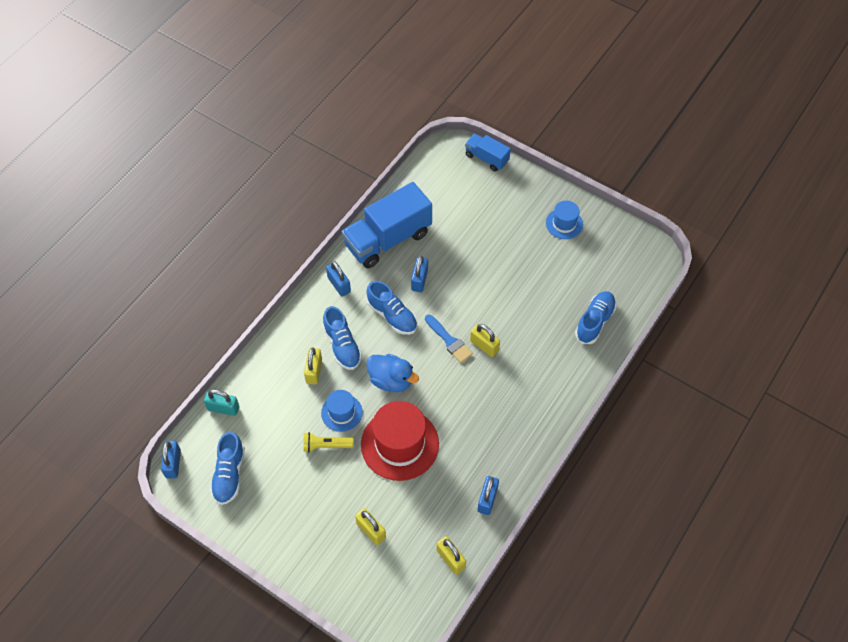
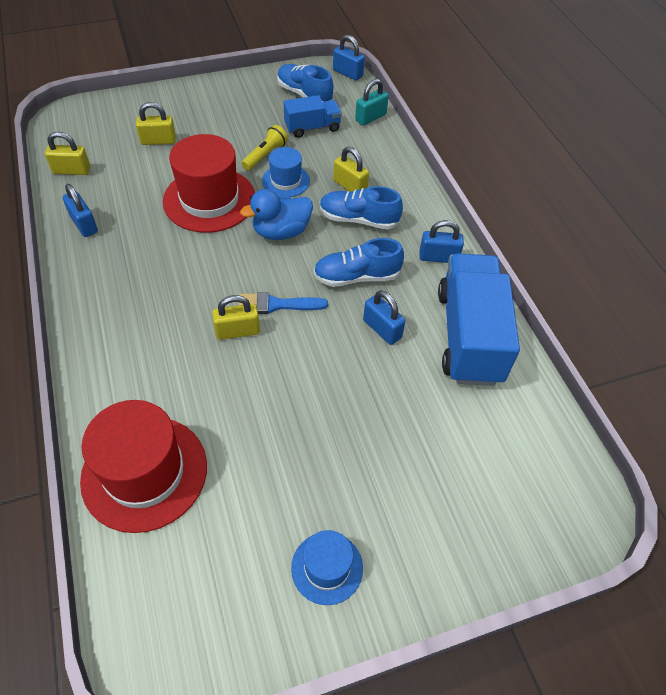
camera: 125 degrees right, 5 degrees down
blue truck [465,134,511,171] -> blue truck moved to [284,95,342,138]
blue shoe [575,291,616,344] -> red hat [80,400,207,533]

